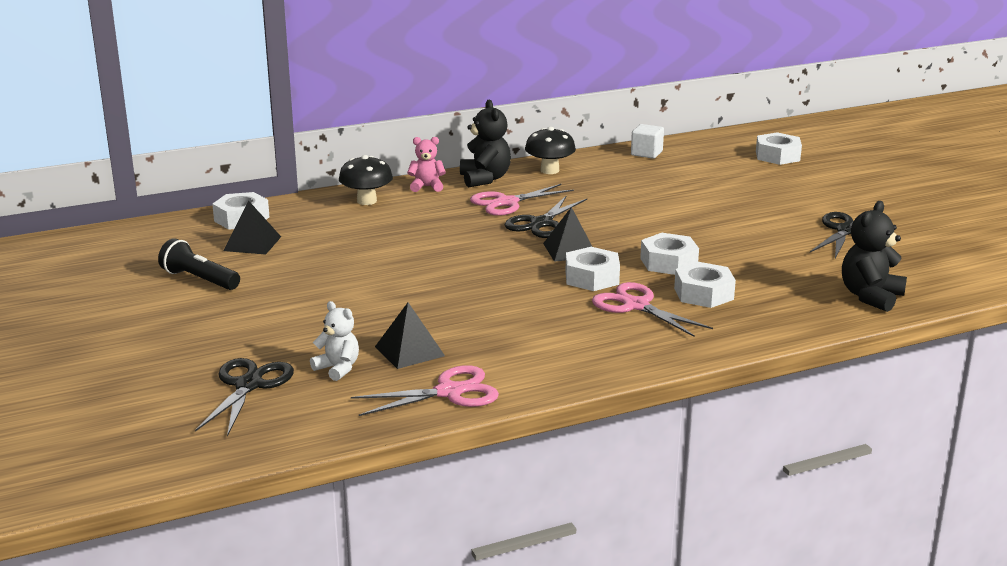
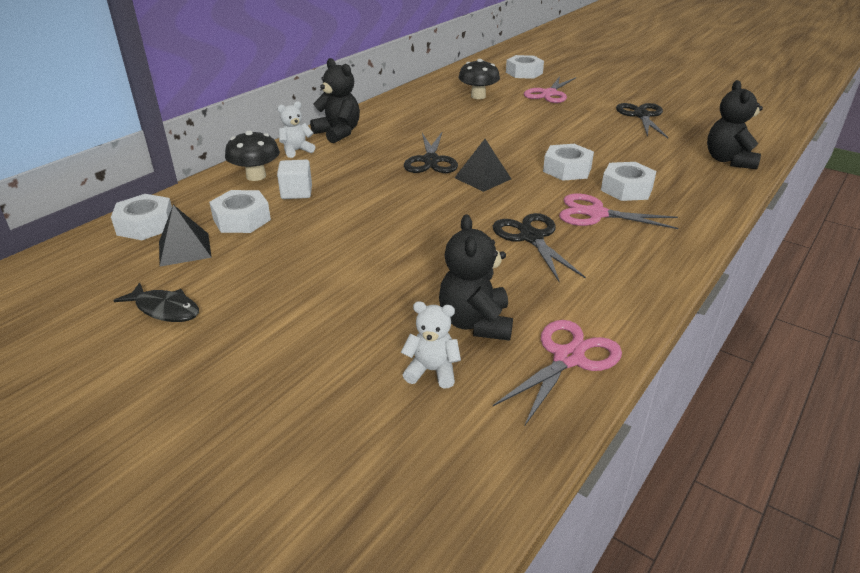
camera: 30 degrees left, 10 degrees up
black flashlight [158,238,240,290] -> black fish [113,283,199,322]
black scissors [195,358,294,437] -> black scissors moved to [493,213,586,282]
black pyramid [375,303,445,369] -> black teddy bear [439,215,513,341]
pink teddy bear [407,137,446,192] -> white teddy bear [277,101,315,158]
pink scissors [470,184,574,216] -> pink scissors moved to [524,76,576,103]
black mushroom [525,127,576,174] -> black mushroom moved to [458,59,500,99]
white nut [566,247,620,291] -> white nut moved to [209,190,271,233]
white cube [631,124,664,159] -> white cube moved to [277,160,312,199]

